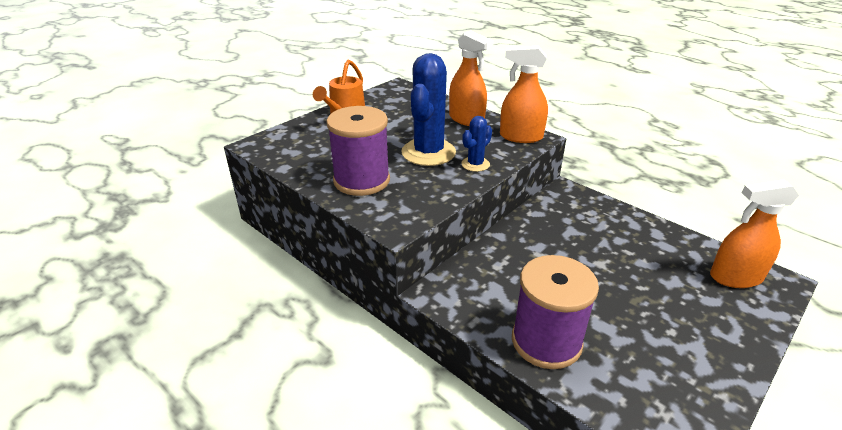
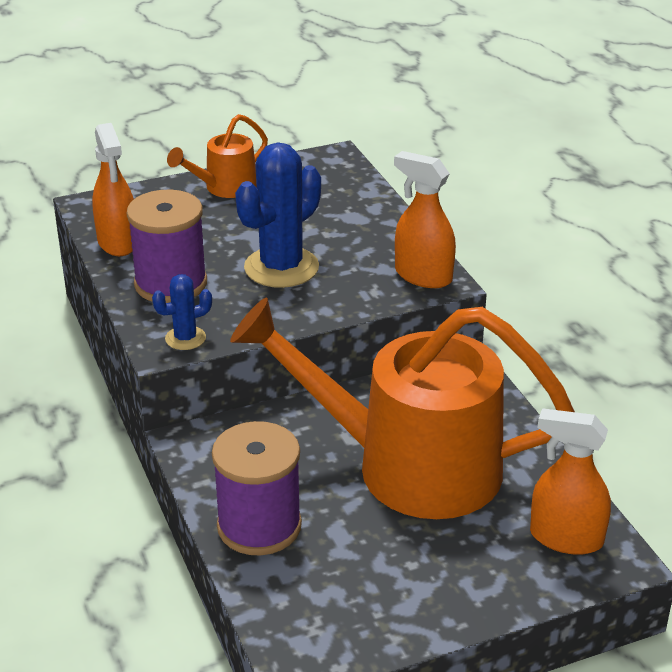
camera: 25 degrees right, 0 degrees up
orange spray bottle [449,30,493,126] -> orange spray bottle moved to [92,123,134,256]
blue cactus [461,116,492,172] -> blue cactus moved to [152,274,212,350]
none -> orange watering can [230,298,575,519]

